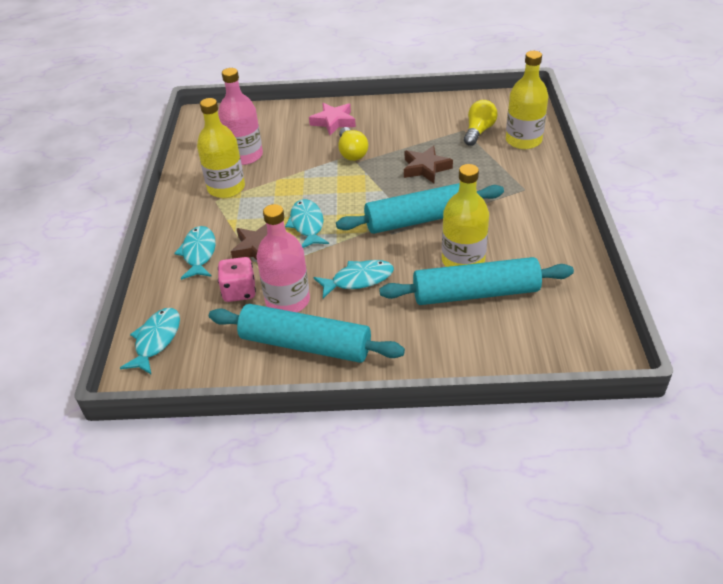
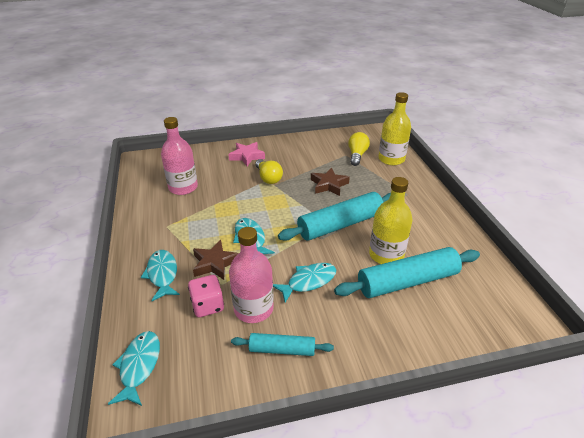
camera: 15 degrees left, 5 degrees down
yellow bottle [197,98,245,198] -> none
turquoise rolling pin [209,304,405,363] -> turquoise rolling pin [231,333,334,356], size x0.55

